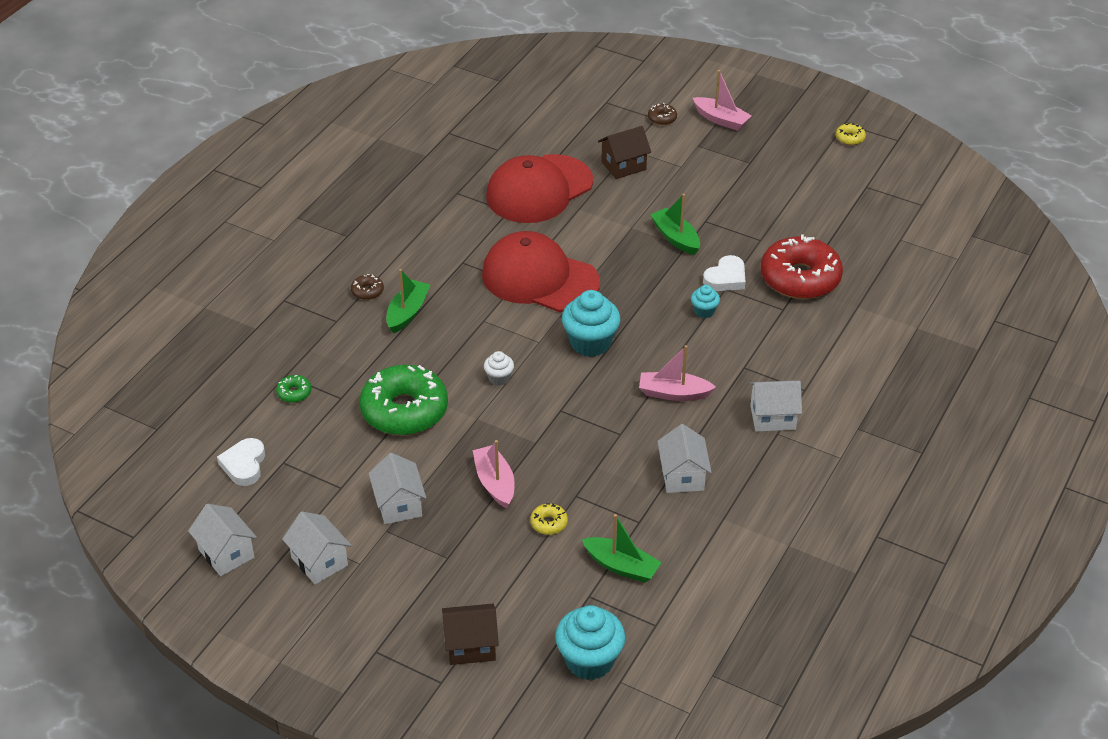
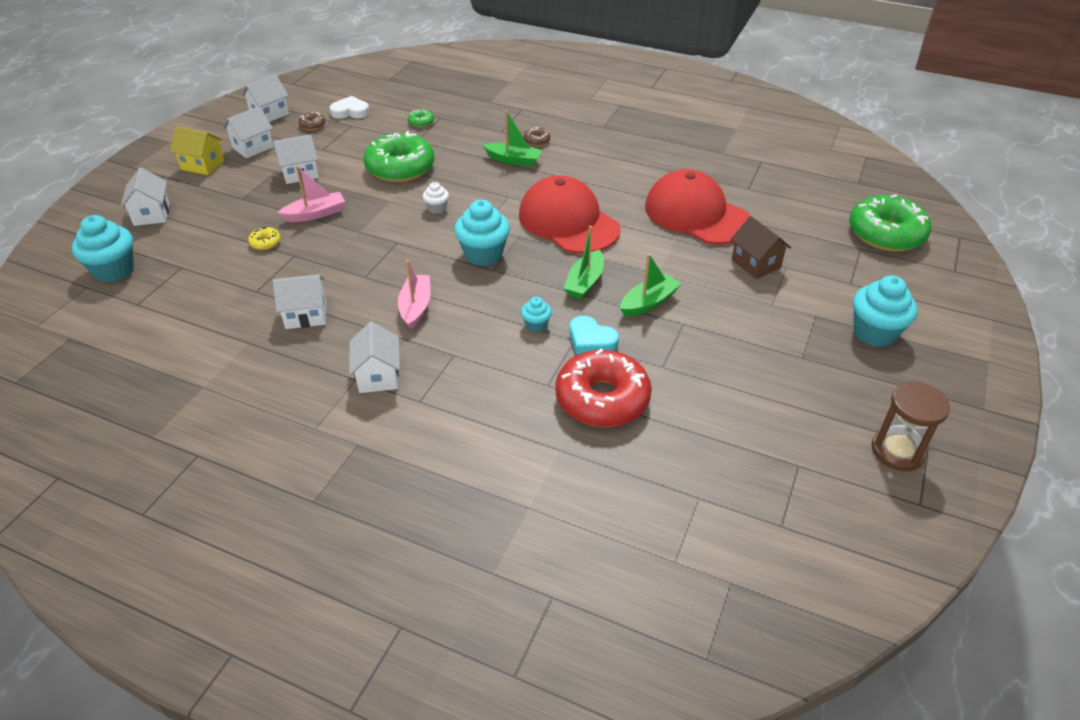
camera: 85 degrees right, 0 degrees up
brown house [442,604,499,665] -> white house [121,168,170,226]
red cap [482,231,600,312] -> red cap turned 60 degrees counterclockwise [519,175,621,254]
green boat [582,514,662,583] -> green boat moved to [563,226,604,299]
brown donut [648,103,677,125] -> brown donut moved to [299,112,325,130]
pink boat [693,70,752,131] -> turquoise cupcake [853,276,918,347]
white heart [703,255,746,291] -> turquoise heart [570,316,619,354]
yellow donut [836,123,866,145] -> brown hourglass [872,382,950,471]
none -> yellow house [170,127,225,175]
none -> green donut [849,194,931,252]

